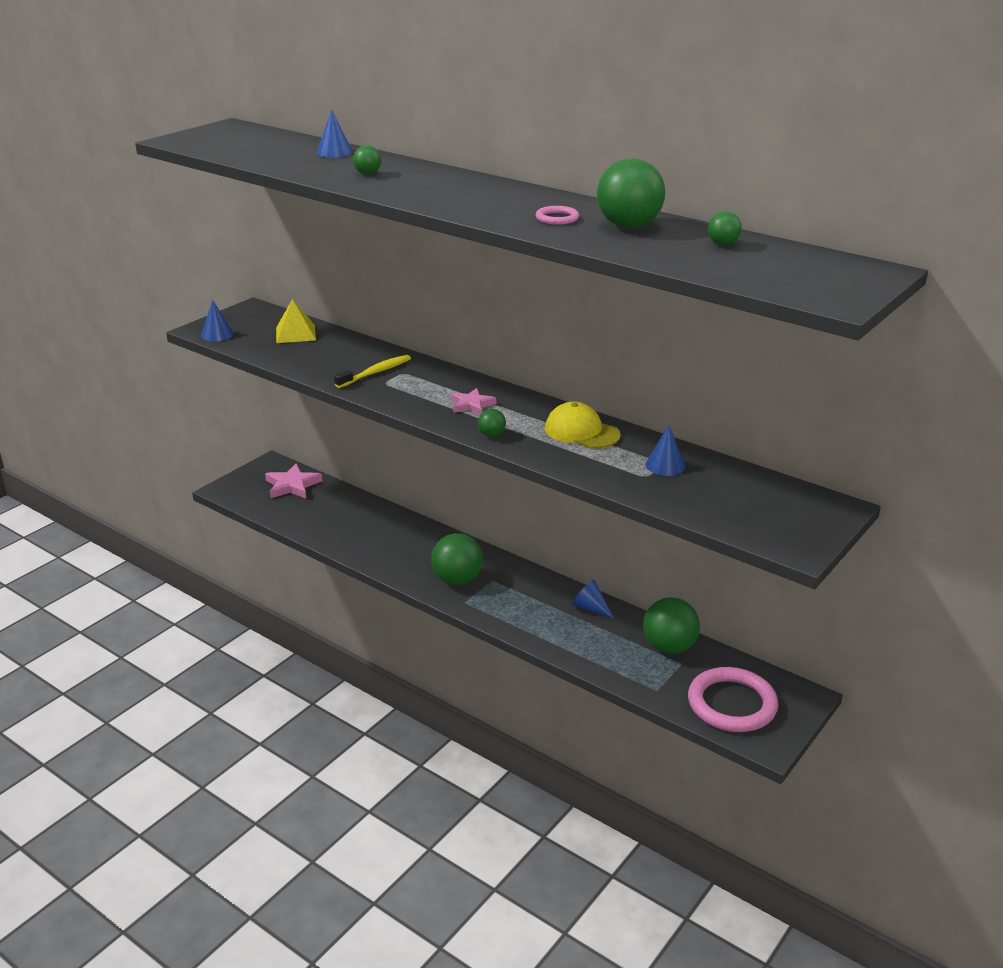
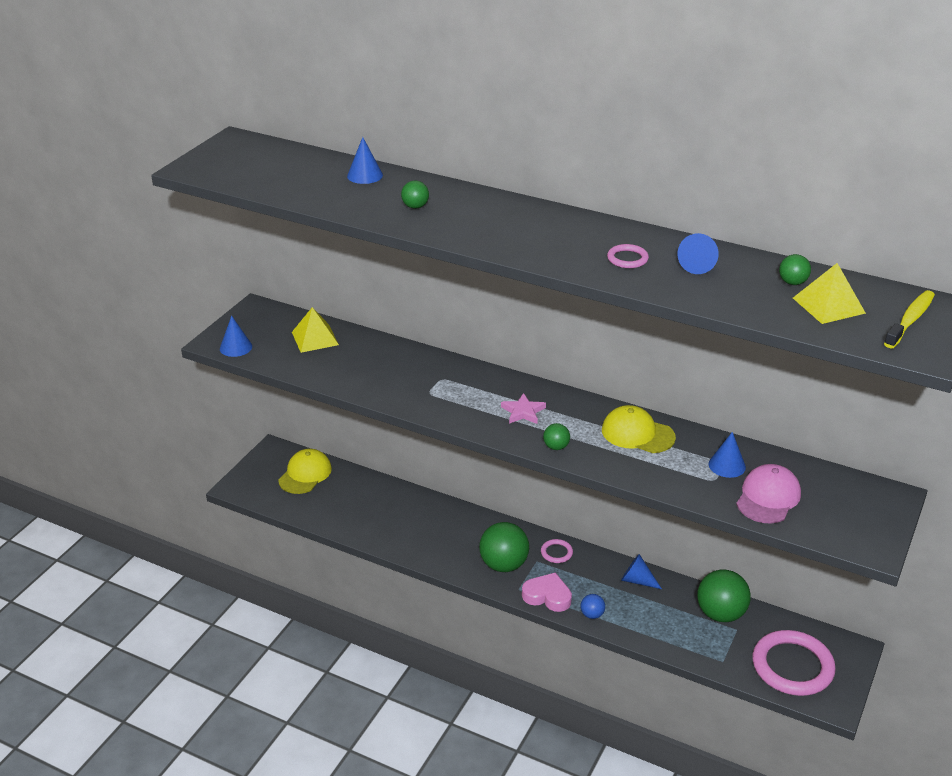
camera: 10 degrees left, 5 degrees up
pink star [265,463,322,498] -> yellow cap [278,449,332,494]
yellow toothbrush [334,355,411,388] -> yellow toothbrush moved to [884,290,935,348]
green ball [597,158,665,228] -> blue cone [677,233,719,274]
none -> pink heart [522,572,572,612]
none -> pink ring [541,539,573,563]
none -> blue ball [581,594,605,619]
none -> pink cap [736,464,801,524]
none -> yellow pyramid [793,263,866,324]

